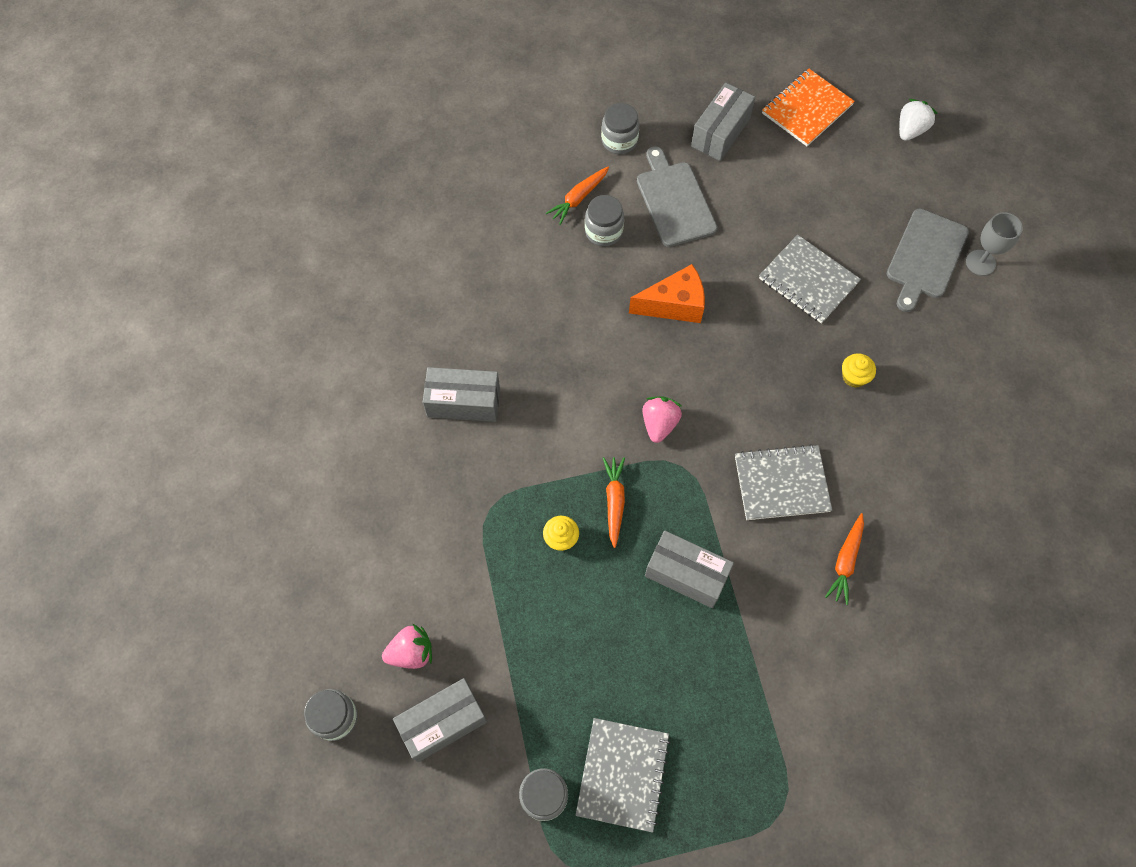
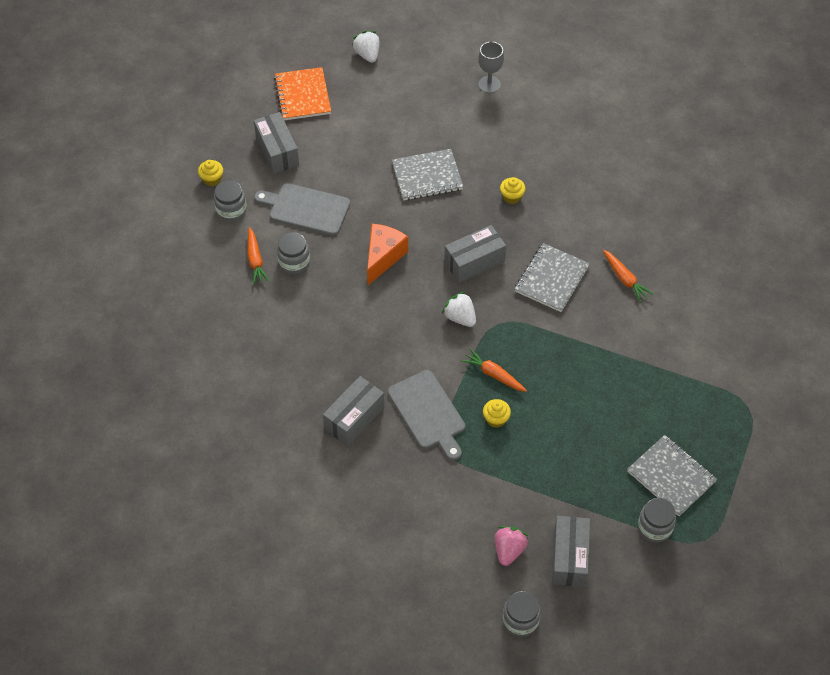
camera: 55 degrees left, 10 degrees down
pink strawberry [643,396,682,443] -> white strawberry [442,292,476,327]
grey box [645,531,734,608] -> grey box moved to [444,225,506,283]
grey cutting board [887,209,969,312] -> grey cutting board moved to [388,370,465,461]
none -> yellow cupcake [198,160,223,186]

